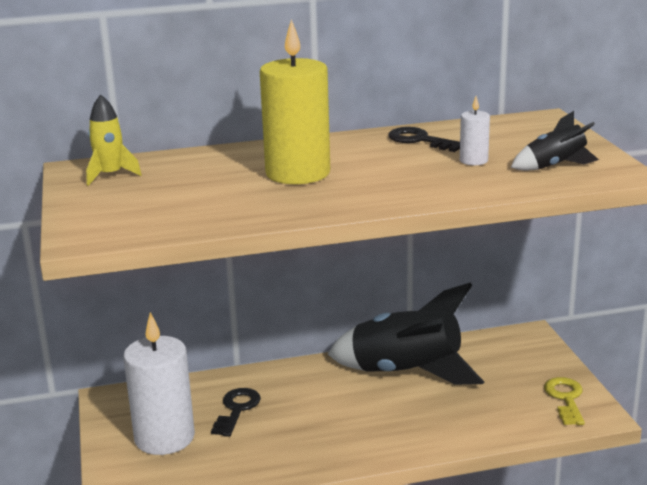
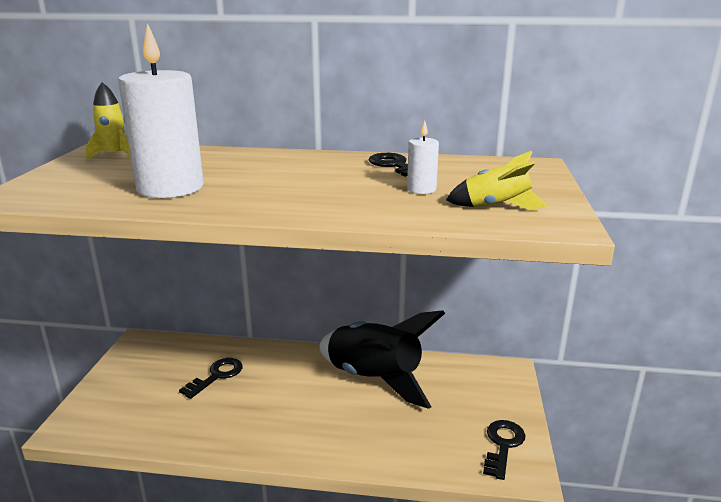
camera: 20 degrees right, 0 degrees up
white candle [123,312,195,455] -> white candle moved to [118,23,204,198]
yellow candle [260,19,330,184] -> none
black rocket [511,111,599,171] -> yellow rocket [446,151,547,210]
yellow key [544,377,585,425] -> black key [483,420,525,480]

